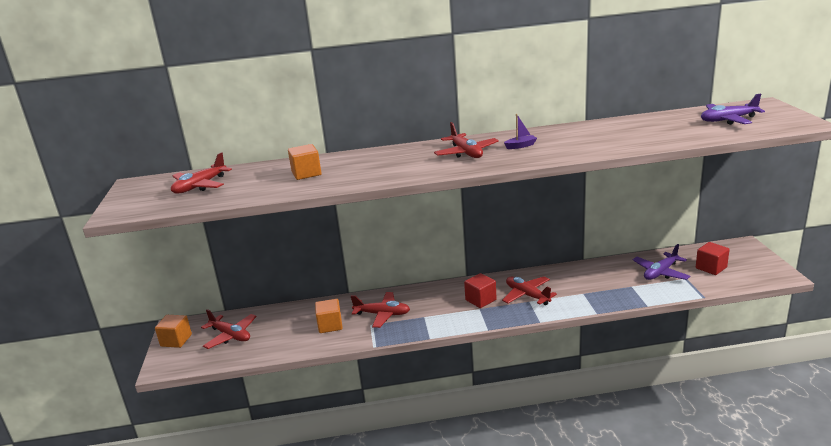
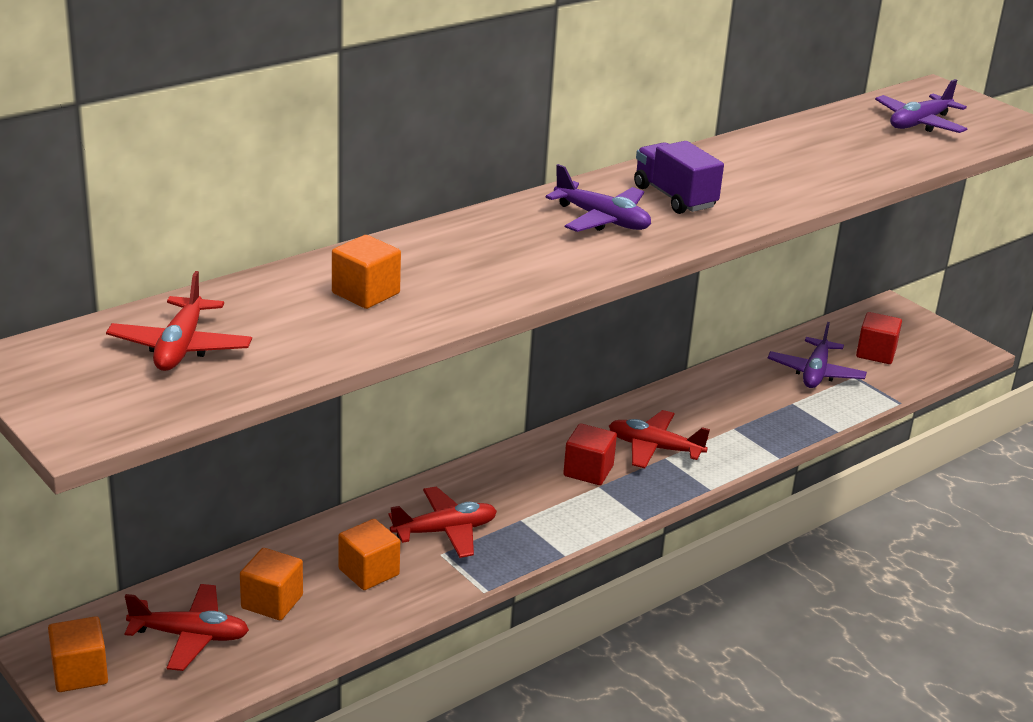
camera: 35 degrees left, 5 degrees up
red plane [434,122,499,158] -> purple plane [545,164,651,232]
purple boat [504,114,537,149] -> purple truck [634,141,724,214]
none -> orange cube [240,548,303,620]

